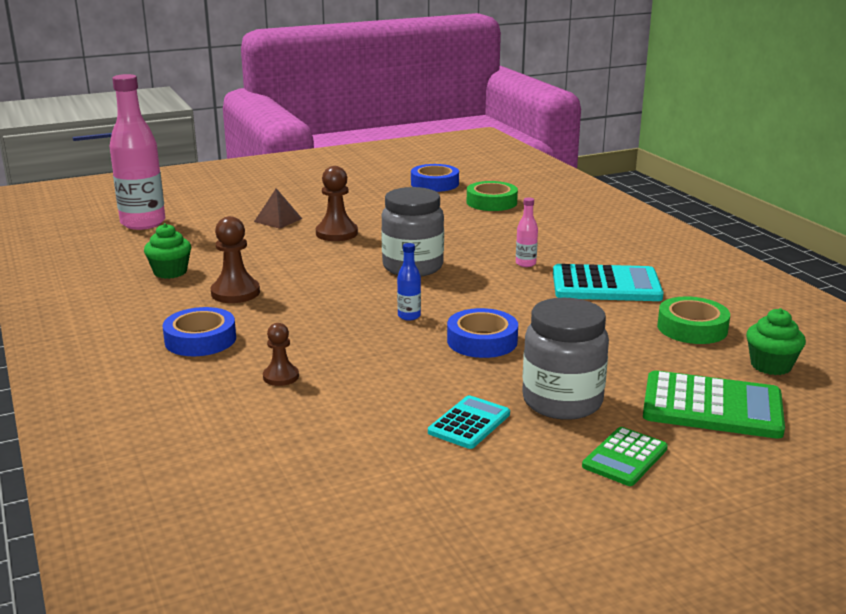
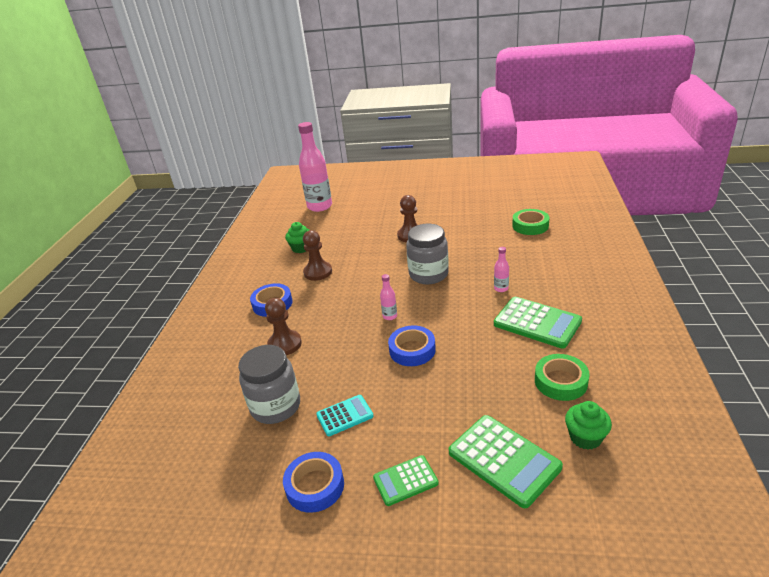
camera: 35 degrees right, 10 degrees up
brown pyramid [254,188,302,229] -> none
brown pawn [263,323,299,386] -> brown pawn [265,298,302,355], size x1.61
blue bottle [397,243,421,321] -> pink bottle [380,274,397,320]
blue tape [411,164,459,192] -> blue tape moved to [283,452,344,513]
grey jar [522,298,609,420] -> grey jar moved to [238,345,300,424]
turquoise calculator [553,264,664,301] -> green calculator [494,297,582,349]

